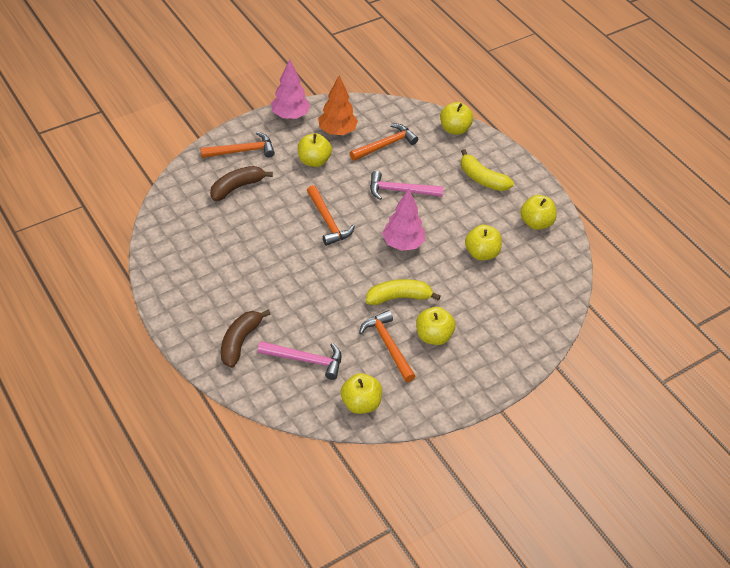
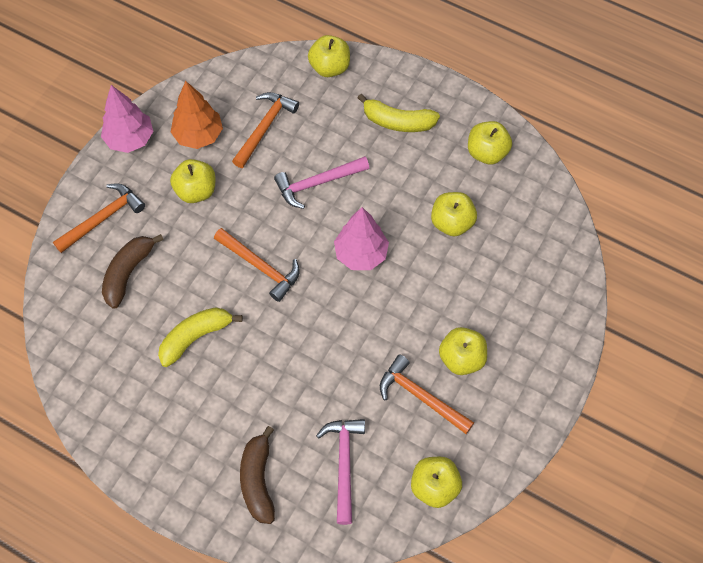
camera: 25 degrees left, 15 degrees up
pink hammer [258,341,341,380] -> pink hammer turned 75 degrees counterclockwise [316,419,365,525]
yellow banana [366,279,441,305] -> yellow banana moved to [158,307,243,367]

